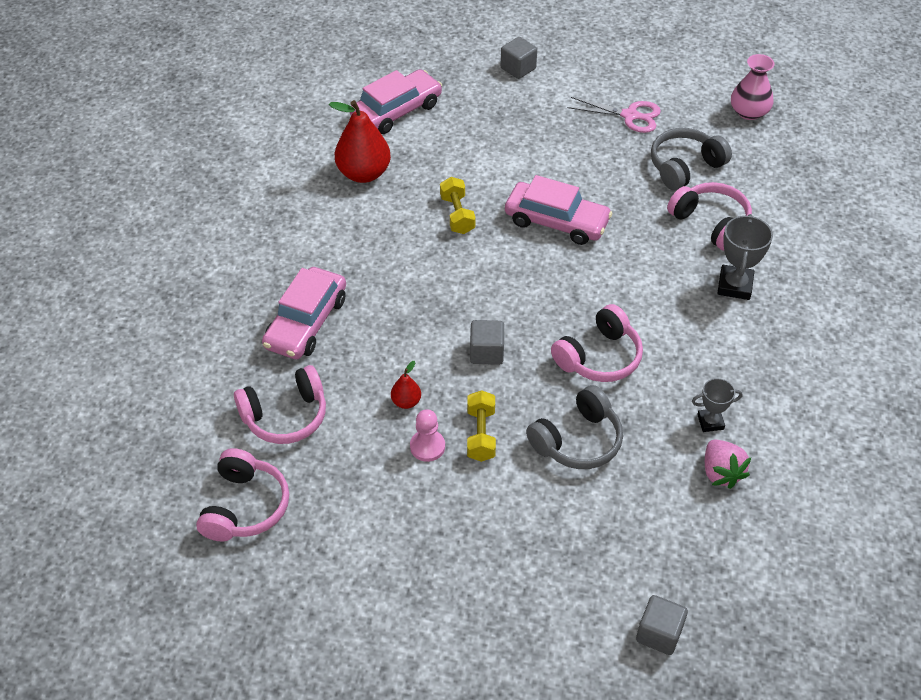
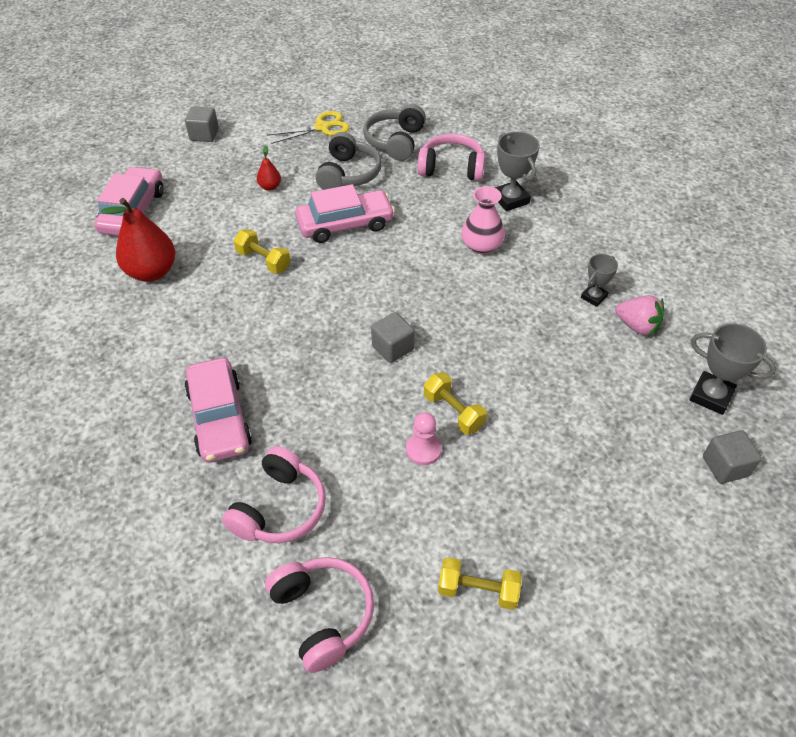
camera: 40 degrees left, 0 degrees up
red pear [391,361,421,409] -> red pear moved to [257,145,281,191]
grey headphones [526,385,623,469] -> grey headphones moved to [315,132,382,190]
pink headphones [551,304,643,382] -> none
pink scissors [567,97,661,133] -> yellow scissors [267,111,350,144]
pink vase [731,54,774,120] -> pink vase moved to [461,186,505,254]
none -> yellow dumbbell [438,557,522,610]
none -> grey trophy [689,324,776,415]

